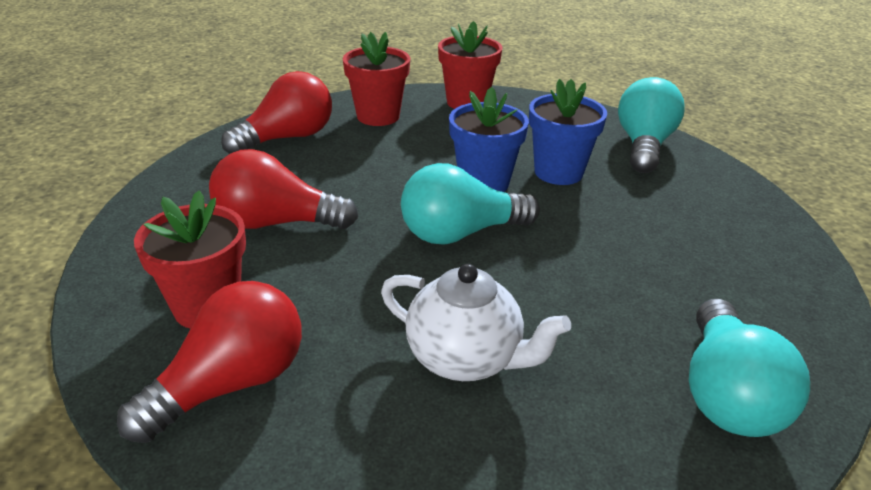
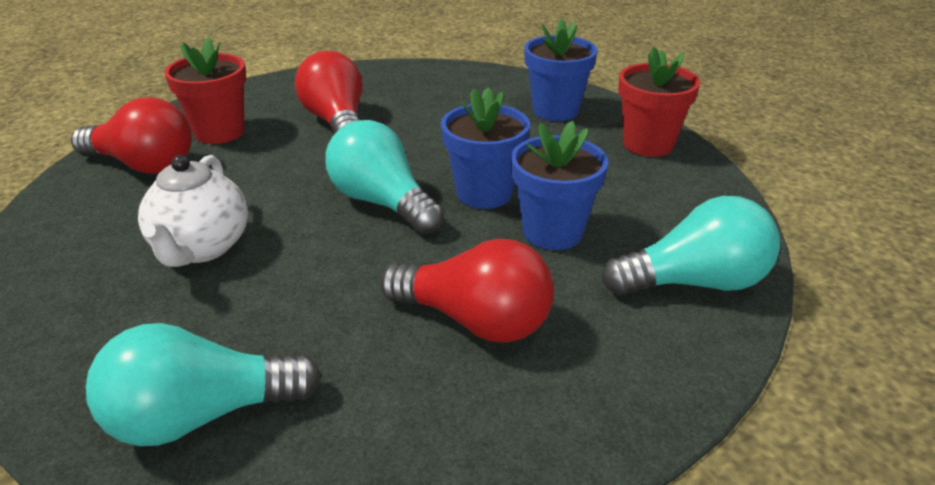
camera: 65 degrees right, 0 degrees up
red light bulb [221,71,332,154] -> red light bulb moved to [380,239,554,343]
red flower pot [343,32,410,126] -> blue flower pot [524,19,598,121]

